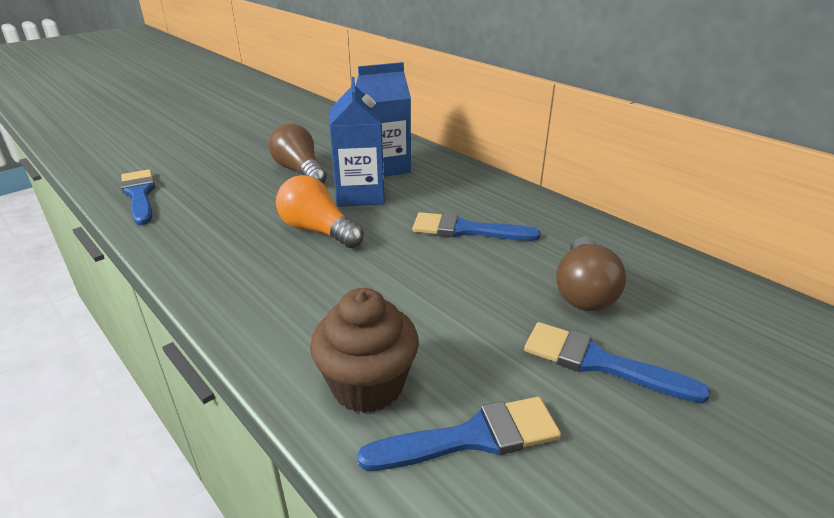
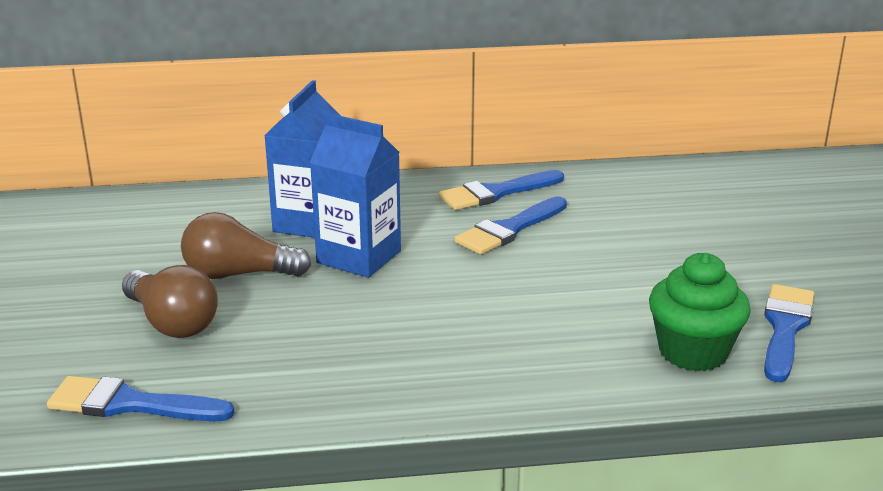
camera: 55 degrees left, 5 degrees down
orange light bulb [276,175,364,248] -> none
brown cupcake [310,288,419,413] -> green cupcake [649,253,751,371]
blue brush [524,322,711,403] -> blue brush moved to [439,170,564,210]
brown light bulb [556,237,626,311] -> brown light bulb moved to [122,265,218,338]

